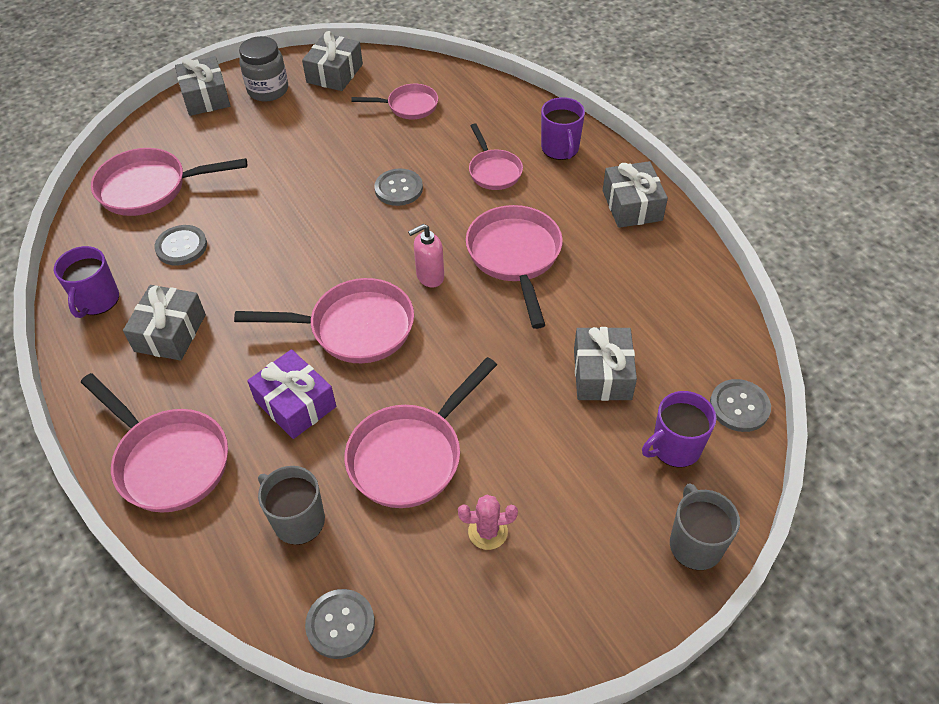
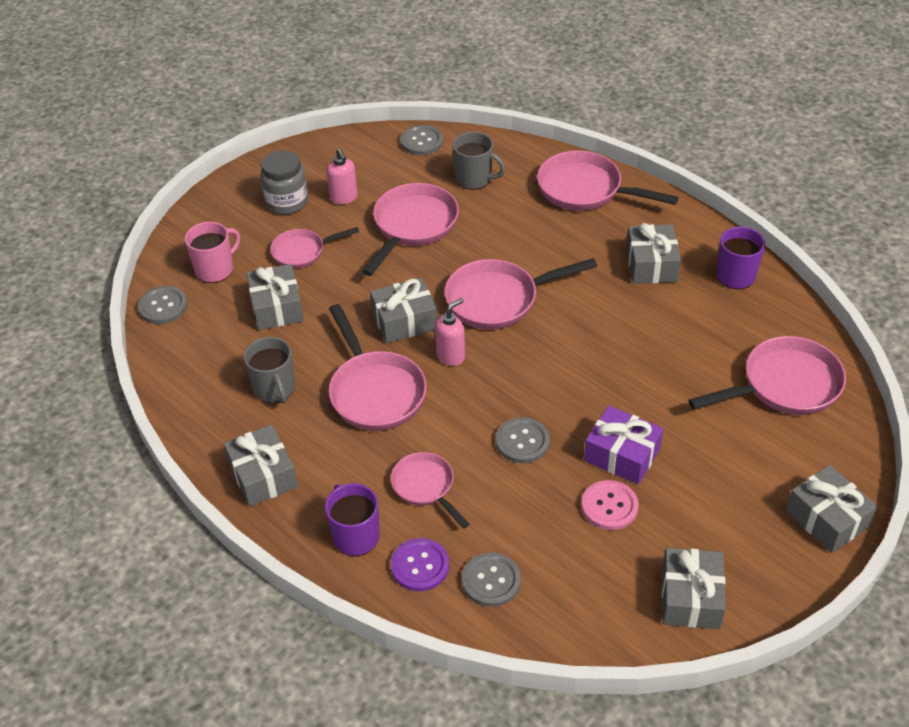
camera: 165 degrees right, 5 degrees down
grey button [154,225,207,266] -> grey button moved to [462,552,521,607]
grey jar [239,36,288,102] -> grey jar moved to [260,150,308,215]
purple gift [247,349,336,439] -> purple gift moved to [584,406,663,485]
pink pan [351,84,438,119] -> pink pan moved to [270,227,359,269]
pink cactus [458,495,518,550] -> pink soap dispenser [327,148,358,205]
purple mug [642,391,717,468] -> pink mug [185,222,240,283]
grey mug [670,483,740,570] -> grey mug moved to [244,337,295,403]
none -> grey gift [370,278,437,343]
none -> purple button [391,538,449,591]
none -> pink button [581,480,639,530]

